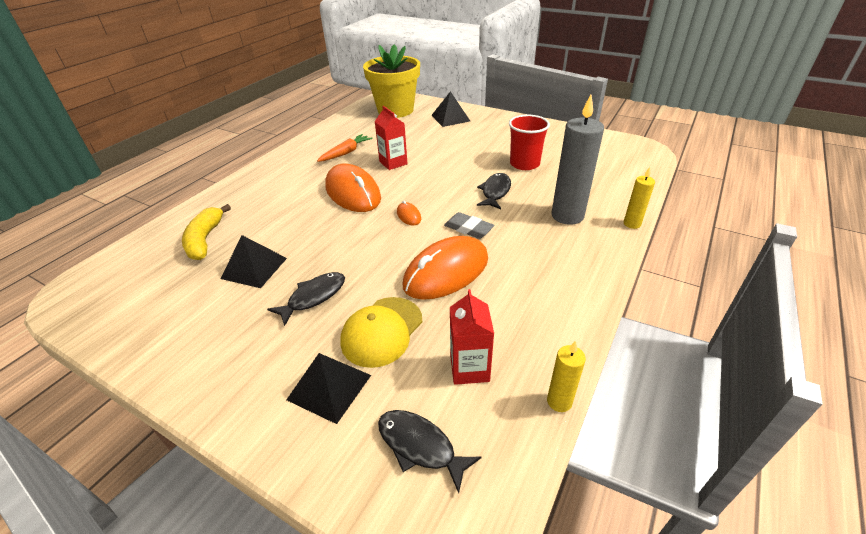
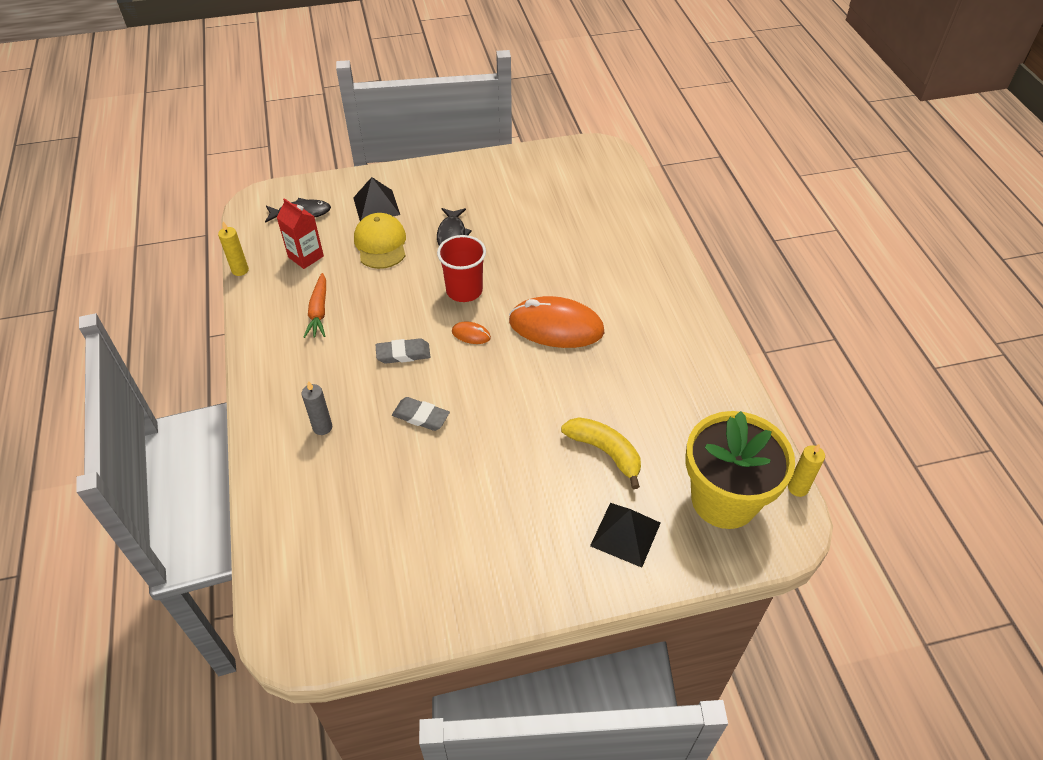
camera: 135 degrees right, 10 degrees up
yellow banana [182,204,231,260] -> yellow banana moved to [561,417,641,489]
black pyramid [221,235,287,288] -> none
orange carrot [317,134,373,162] -> orange carrot moved to [303,273,326,338]
red carton [374,106,408,170] -> none
orange mouse [403,236,488,300] -> none
black fish [477,173,511,209] -> grey eraser [392,397,450,431]
red cup [509,115,550,170] -> red cup moved to [437,235,486,302]
grey candle [551,95,604,225] -> grey candle [301,381,332,435], size x0.51
yellow candle [624,167,655,229] -> yellow candle moved to [788,444,825,497]

